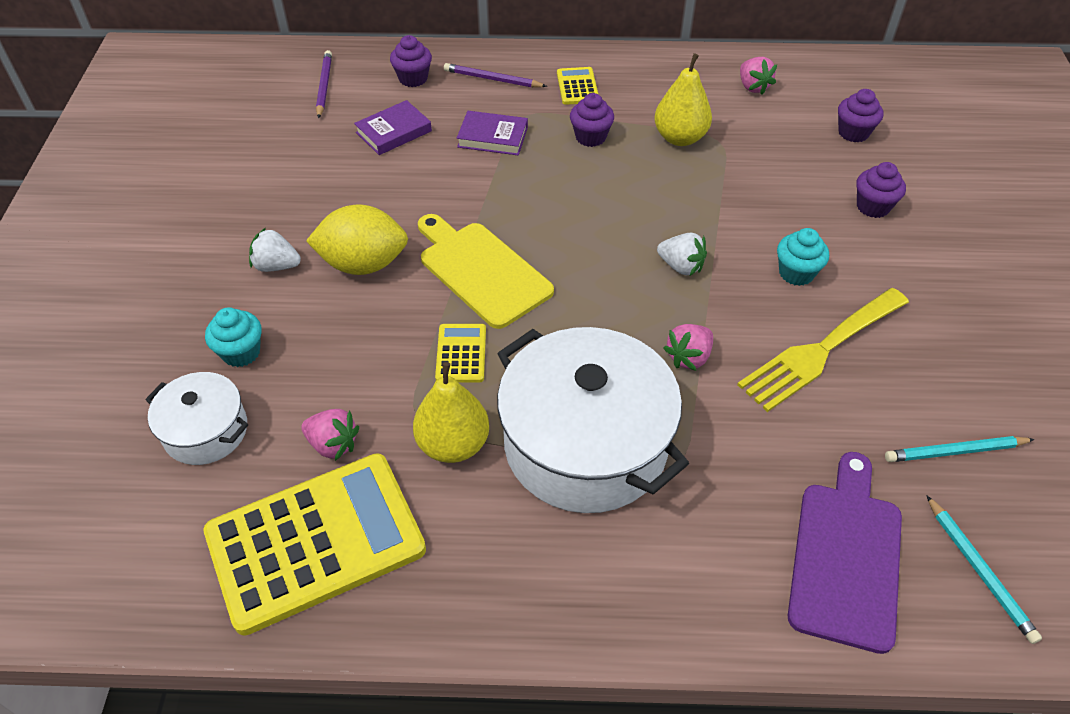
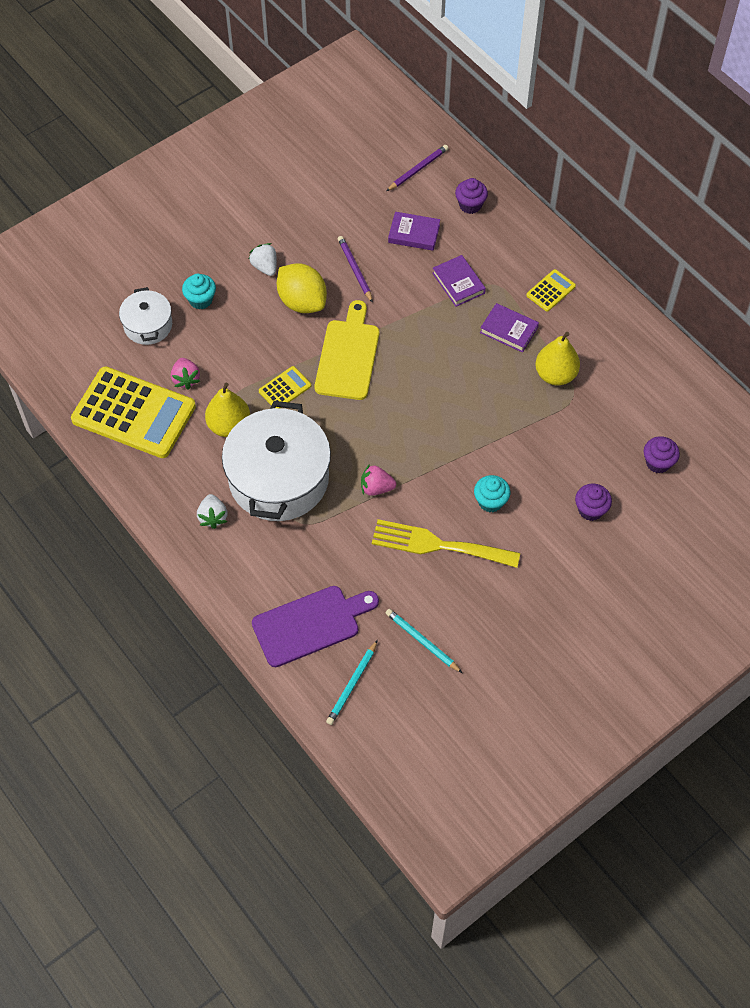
camera: 50 degrees right, 10 degrees up
purple pencil [444,63,547,88] -> purple pencil moved to [338,236,373,303]
purple cupcake [570,93,614,147] -> purple book [480,303,539,352]
white strawberry [657,233,707,276] -> white strawberry moved to [197,494,228,529]
pink strawberry [740,57,777,95] -> none

